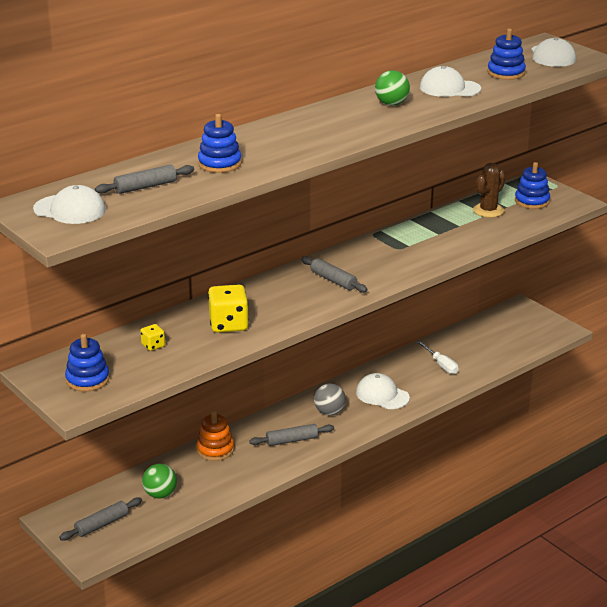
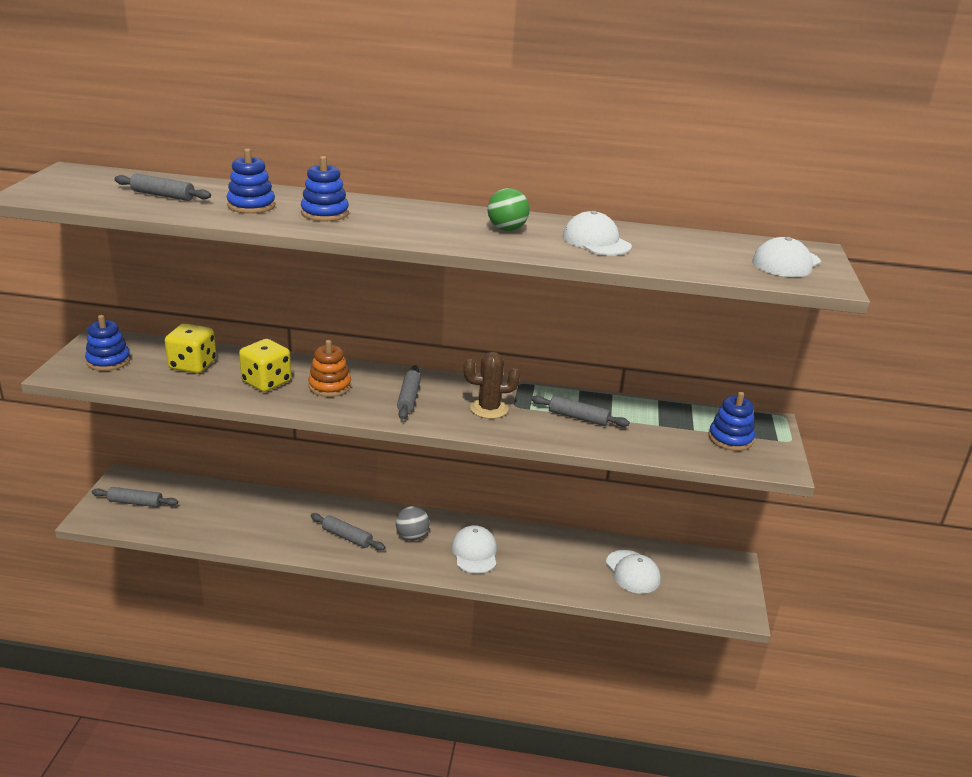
camera: 45 degrees right, 0 degrees up
white cap [33,185,106,224] -> white cap moved to [606,550,661,594]
yellow dice [140,324,165,351] -> yellow dice [165,323,216,373], size x1.97
green ball [142,464,177,499] -> none
orange stacking toy [196,411,234,461] -> orange stacking toy moved to [308,340,351,397]
white screwdriver [417,341,459,374] -> none
brown cactus [473,163,506,218] -> brown cactus moved to [464,352,520,419]
blue stacking toy [487,28,526,80] -> blue stacking toy moved to [301,156,349,222]
none -> grey rolling pin [531,395,629,427]

